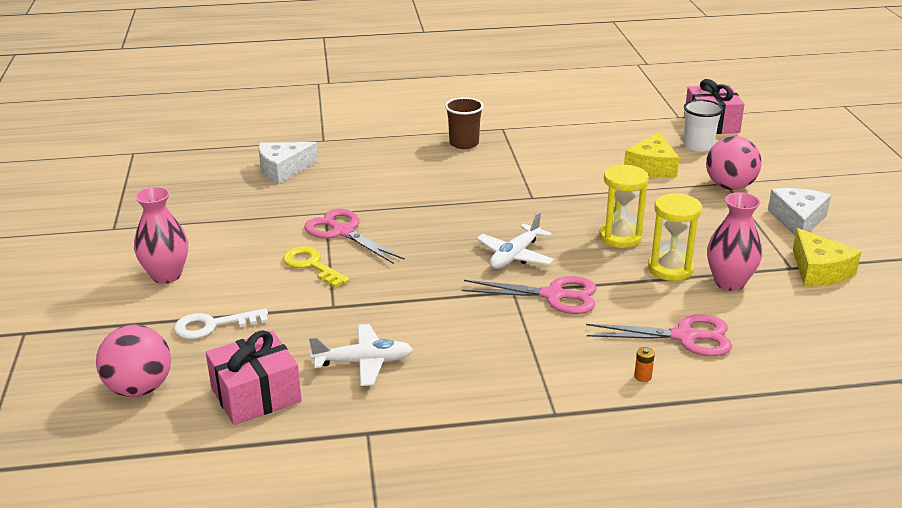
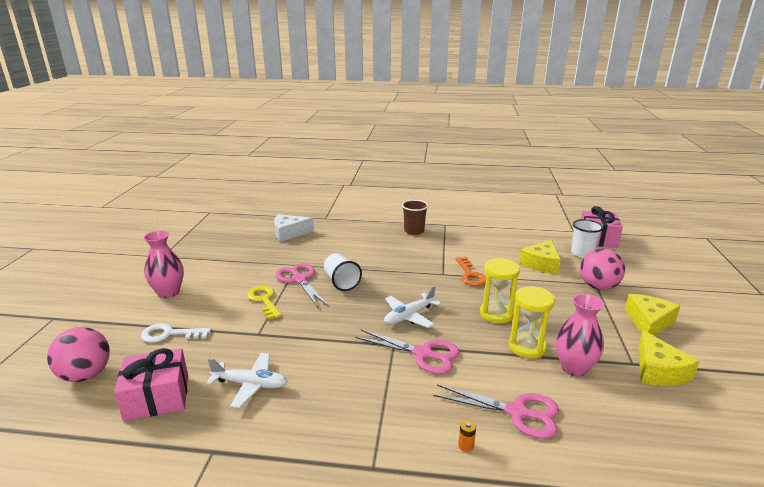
camera: 15 degrees right, 5 degrees down
white cheese [768,188,831,236] -> yellow cheese [625,294,680,336]
none -> white cup [324,253,362,291]
none -> orange key [455,257,486,286]

